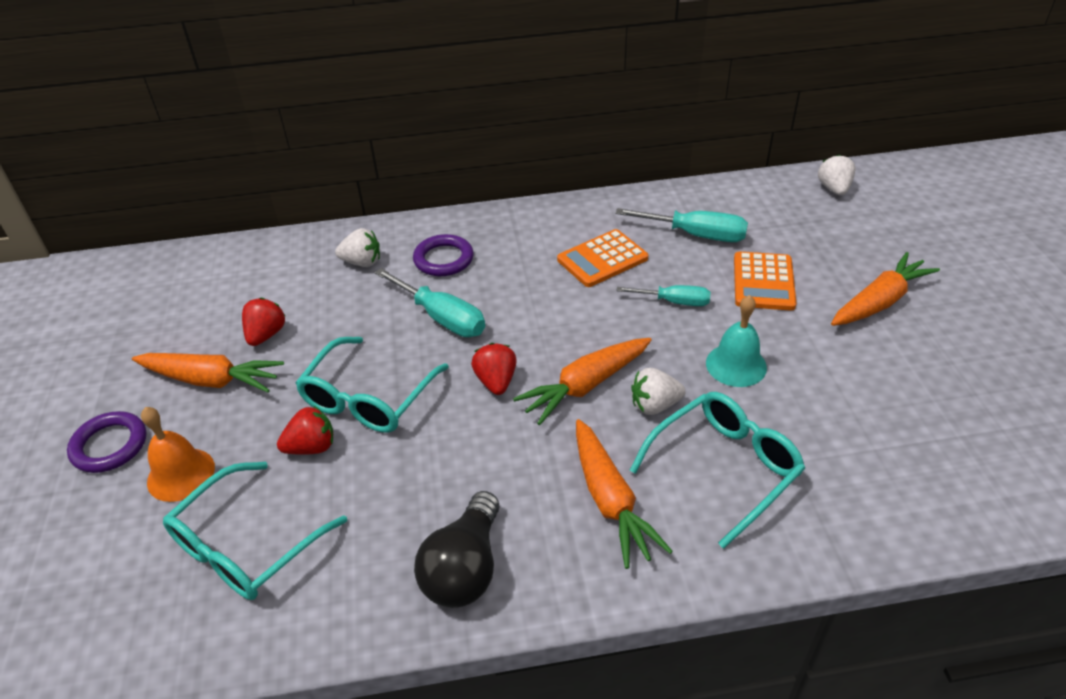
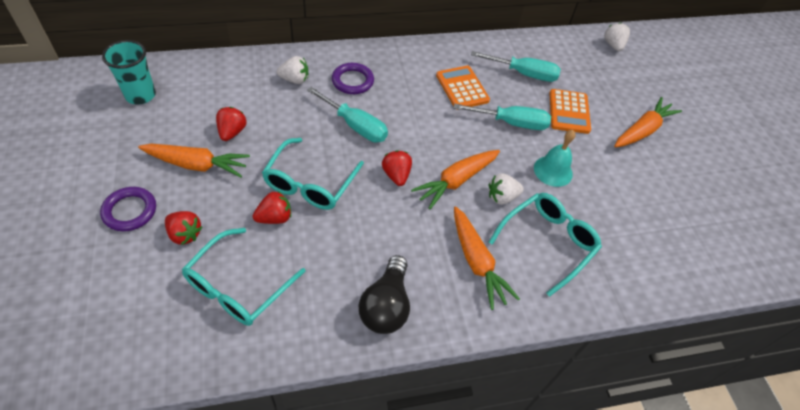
camera: 10 degrees left, 10 degrees up
orange bell [141,407,215,502] -> red strawberry [165,211,202,245]
orange calculator [557,229,648,287] -> orange calculator turned 105 degrees clockwise [436,66,490,110]
turquoise screwdriver [616,285,711,306] -> turquoise screwdriver [454,103,551,130], size x1.54
none -> turquoise cup [102,40,156,104]

